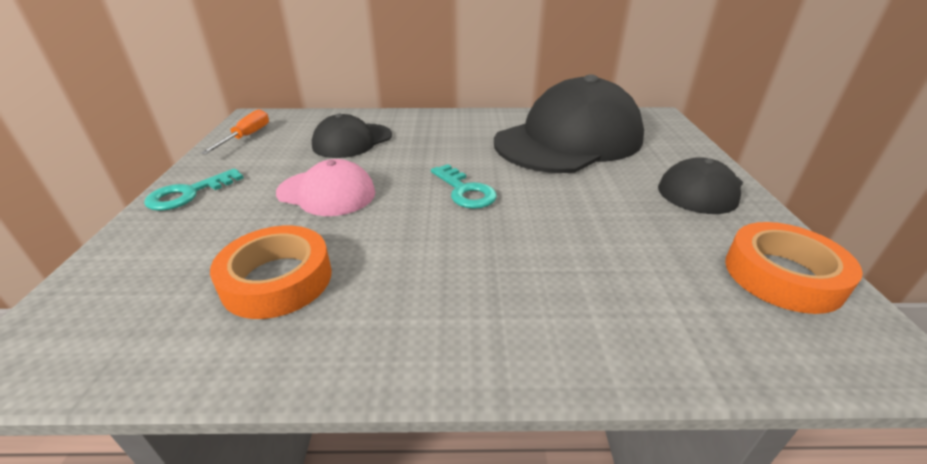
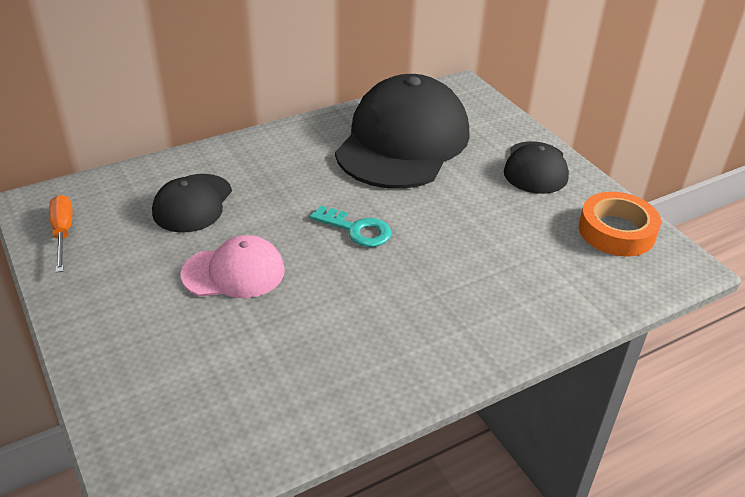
camera: 30 degrees left, 5 degrees up
turquoise key [144,168,244,211] -> none
orange tape [210,226,332,319] -> none

